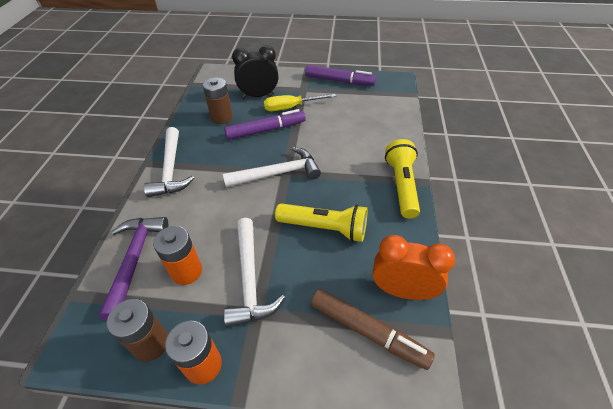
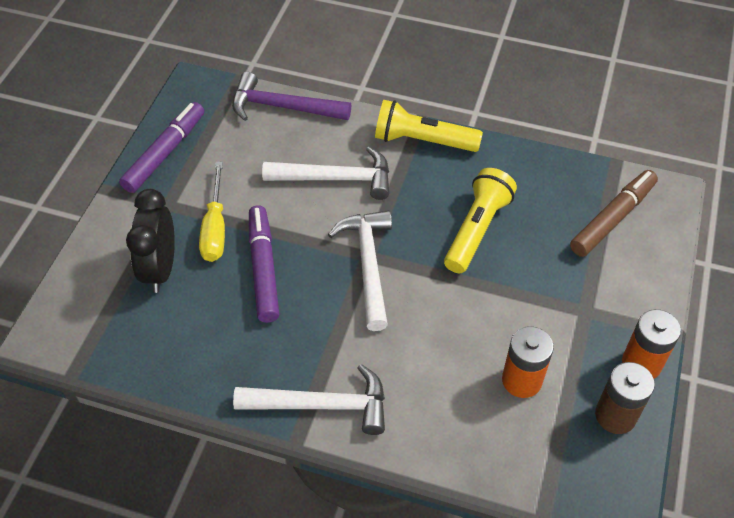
camera: 80 degrees left, 5 degrees up
purple hammer [99,217,168,320] -> purple hammer moved to [232,72,351,121]
brown battery [203,78,233,124] -> none
white hammer [224,218,285,327] -> white hammer moved to [262,147,389,200]
orange clock [372,235,455,300] -> none

